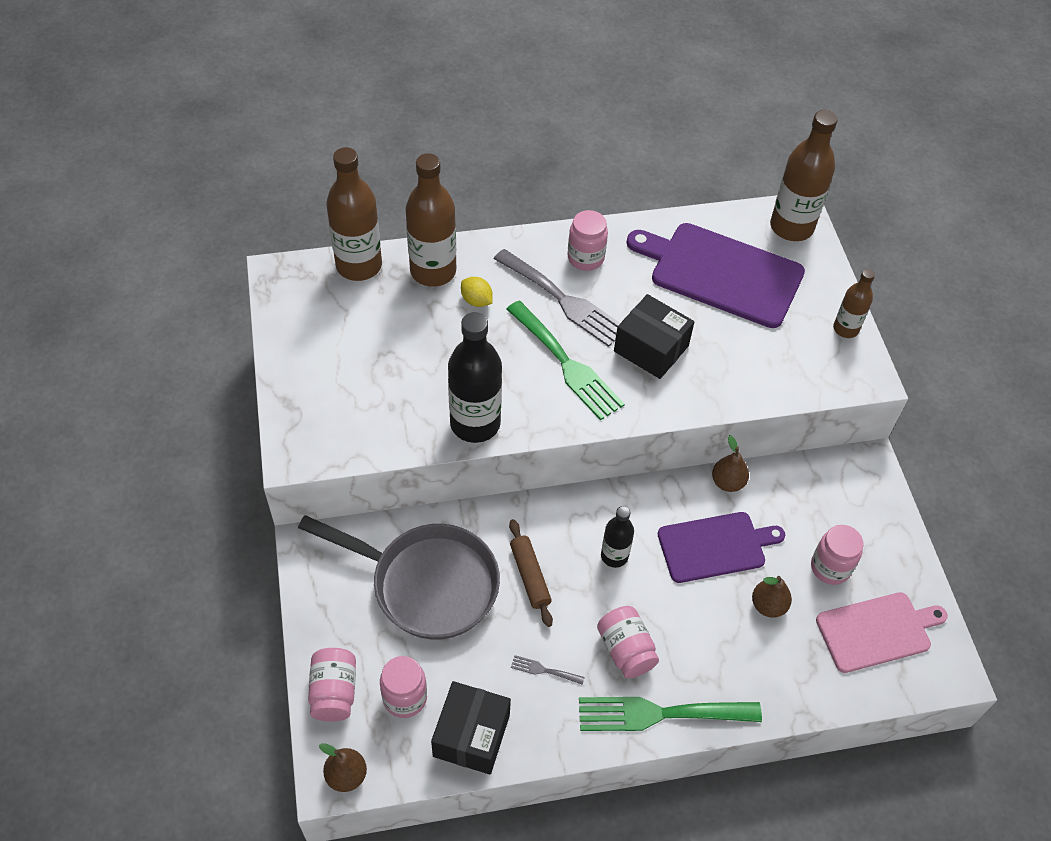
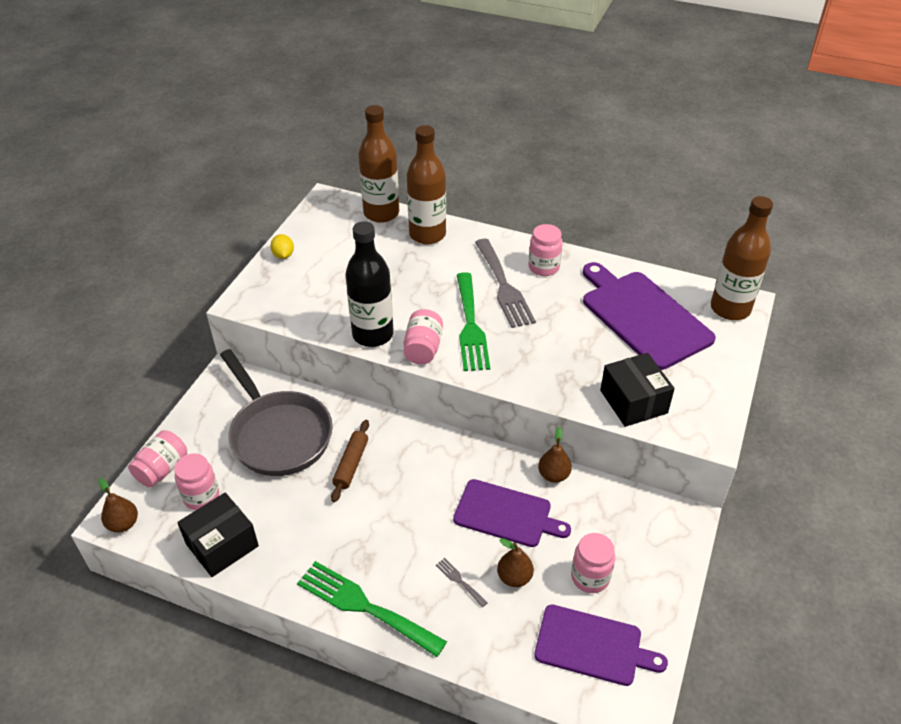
camera: 35 degrees right, 10 degrees down
yellow lemon [461,277,493,307] -> yellow lemon moved to [270,234,294,259]
grey fork [511,655,585,685] -> grey fork moved to [436,558,488,607]
pink jar [597,606,659,678] -> pink jar moved to [403,309,443,365]
black bottle [601,506,634,568] -> none
black box [614,294,694,379] -> black box moved to [600,353,675,427]
pink cutting board [816,592,948,673] -> purple cutting board [534,604,668,686]
brown bottle [833,269,875,338] -> none

